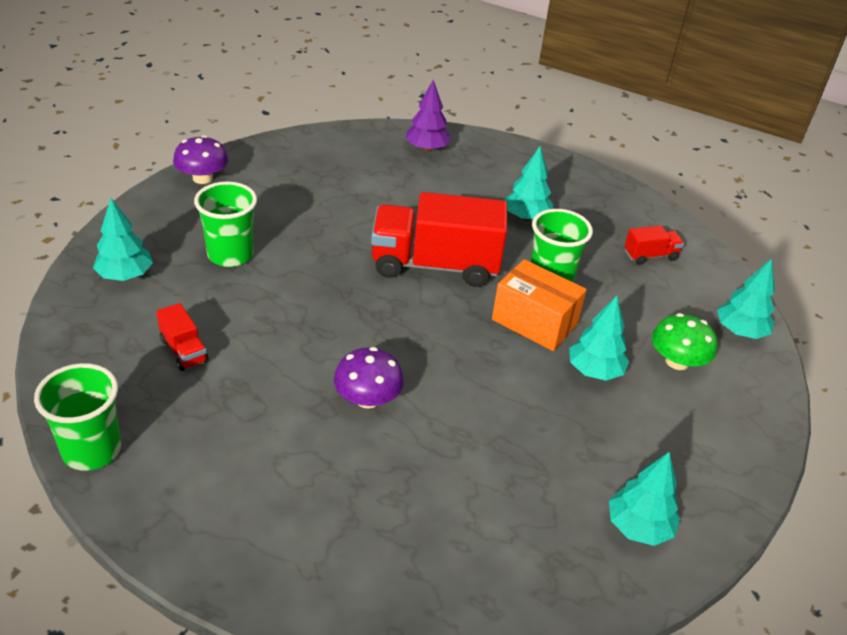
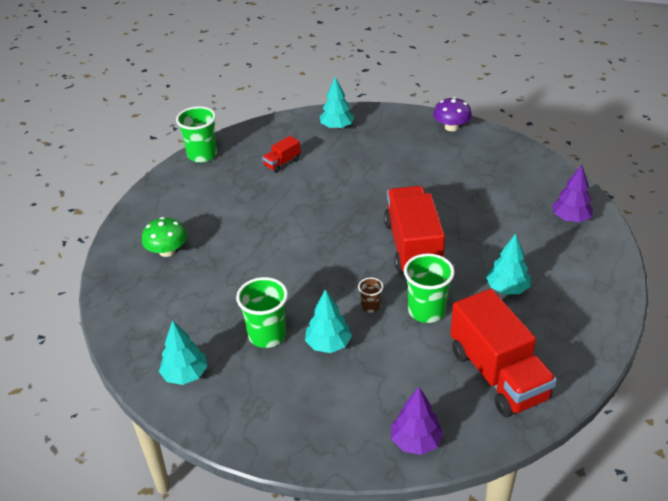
camera: 85 degrees right, 0 degrees up
green cup [194,182,257,267] -> green cup moved to [236,277,288,348]
purple mushroom [334,347,404,409] -> none
orange box [492,259,587,351] -> brown cup [358,278,383,313]
red truck [624,226,684,265] -> red truck [450,289,557,417], size x2.28
green mushroom [652,313,717,370] -> green mushroom moved to [142,217,187,257]
turquoise tree [717,258,775,339] -> purple tree [391,387,443,455]

